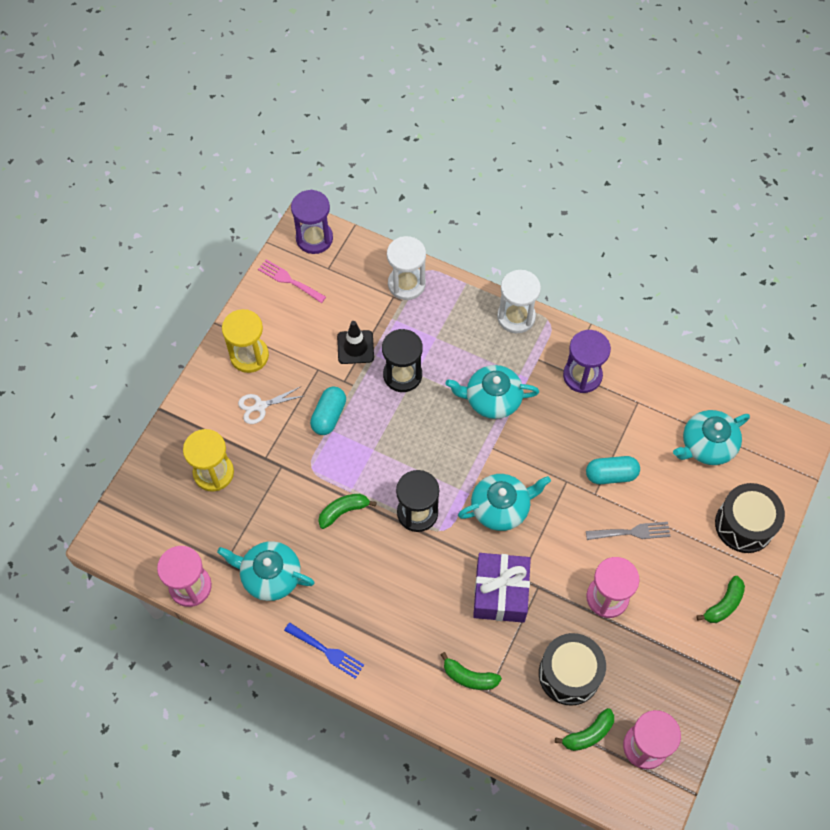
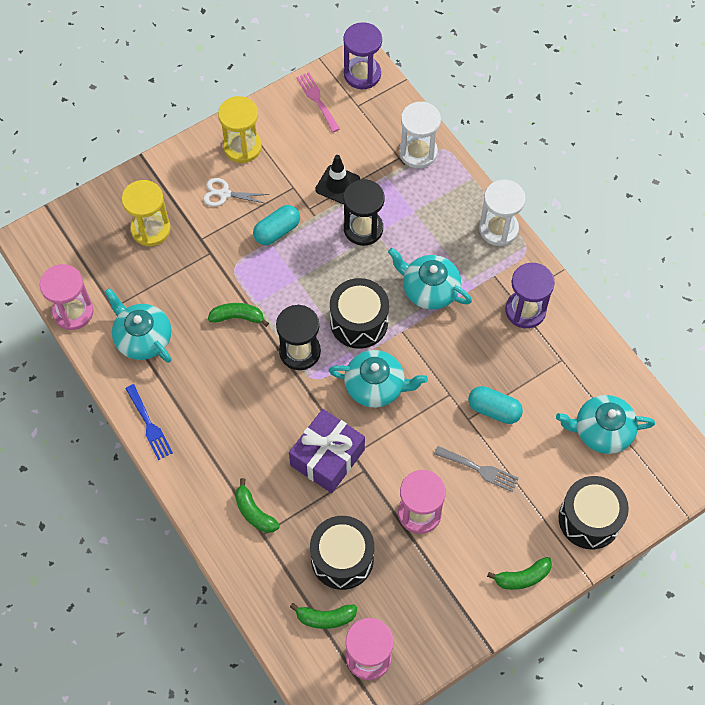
camera: 30 degrees right, 0 degrees up
none -> black drum [330,278,389,349]

